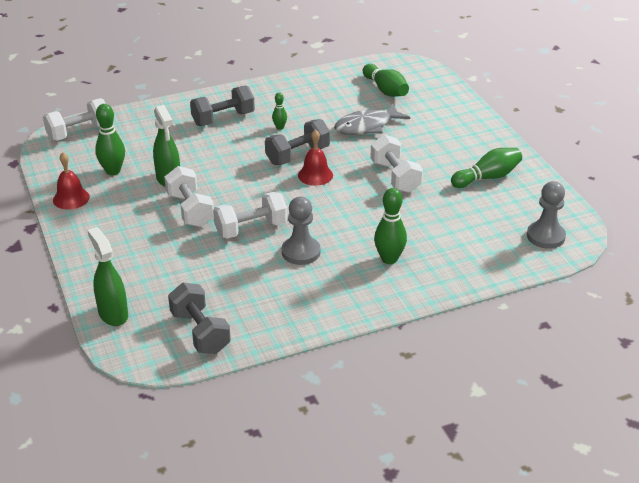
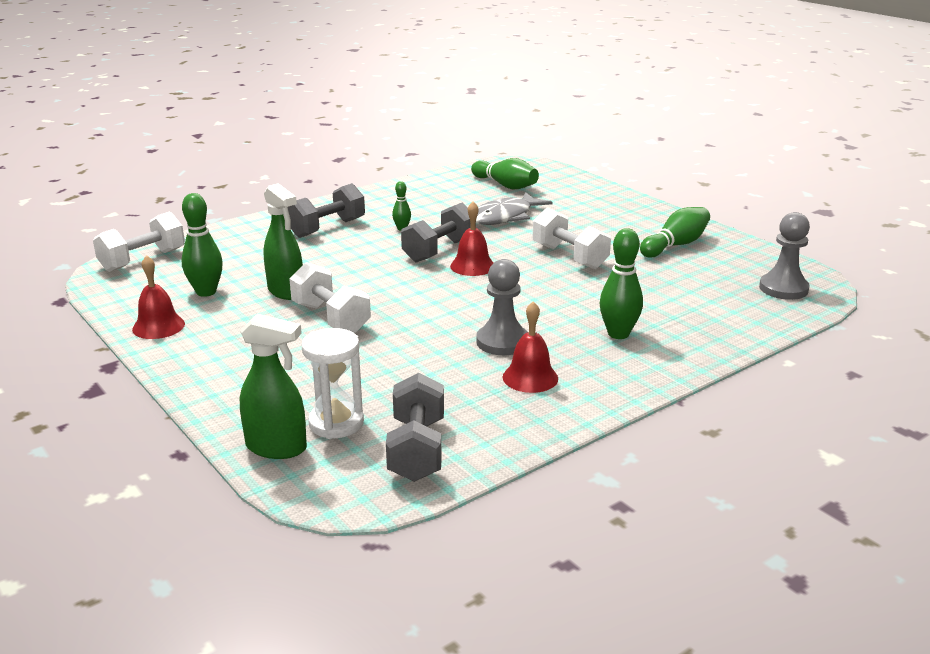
camera: 15 degrees left, 10 degrees down
green spray bottle [87,227,128,326] -> green spray bottle turned 150 degrees clockwise [240,314,307,459]
grey dumbbell [168,282,231,354] -> grey dumbbell turned 45 degrees clockwise [386,373,444,482]
white dumbbell [213,192,287,239] -> none
none -> white hourglass [301,328,364,439]
none -> red bell [503,301,558,393]

